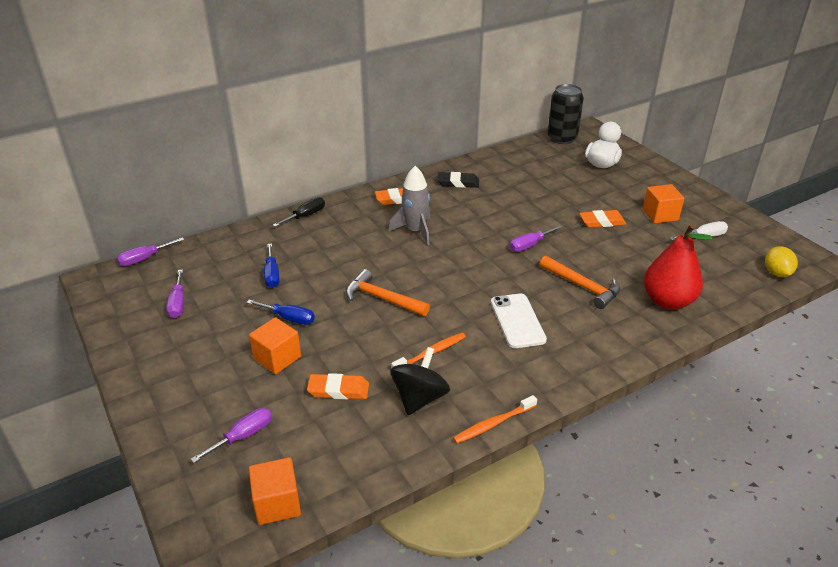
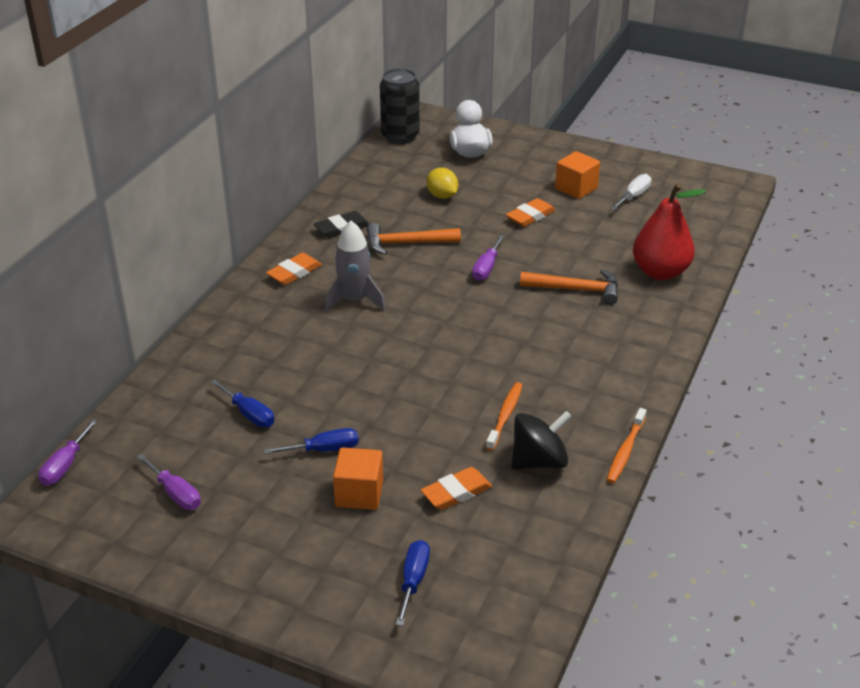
camera: 35 degrees left, 0 degrees up
purple screwdriver [191,408,272,463] -> blue screwdriver [396,540,430,626]
orange cube [249,457,301,525] -> none
black screwdriver [273,197,325,227] -> none
orange hammer [346,269,430,316] -> orange hammer moved to [367,223,461,255]
black spinning top [390,347,450,415] -> black spinning top turned 75 degrees clockwise [512,411,572,469]
white phone [491,294,547,348] -> none
yellow lemon [765,246,798,277] -> yellow lemon moved to [426,168,458,199]

